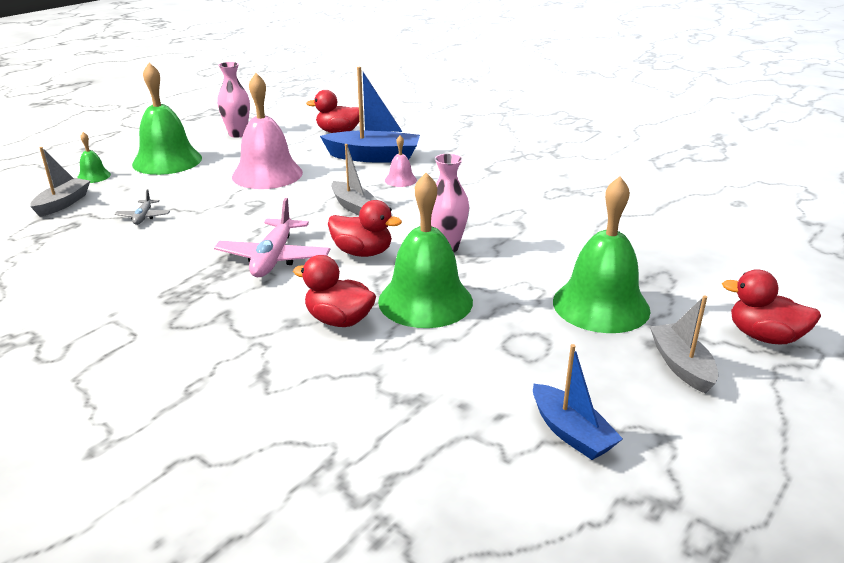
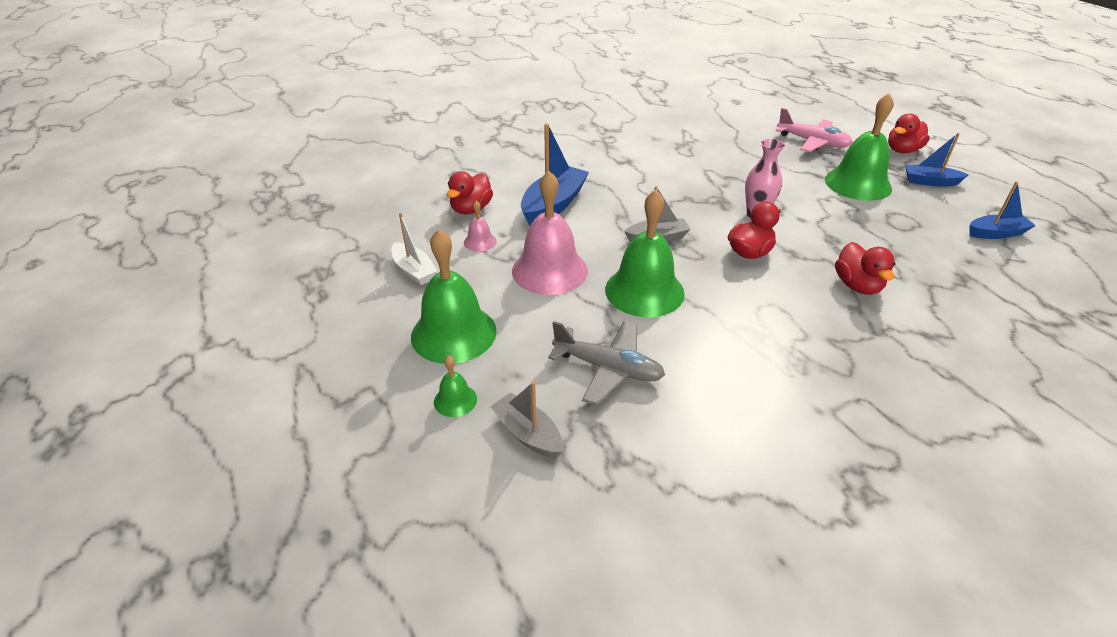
camera: 65 degrees left, 10 degrees up
grey plane [115,189,170,225] -> grey plane [548,321,665,406], size x1.97
pink plane [214,198,330,277] -> pink plane moved to [776,108,853,152]
pink vase [217,62,250,138] -> white boat [391,213,437,285]
red duck [293,255,376,327] -> red duck turned 60 degrees counterclockwise [835,242,895,295]
green bell [378,173,473,328] -> green bell moved to [605,190,685,317]
pink bell [385,136,417,187] -> pink bell moved to [464,200,497,252]
grey boat [650,296,719,394] -> blue boat [905,133,969,187]

